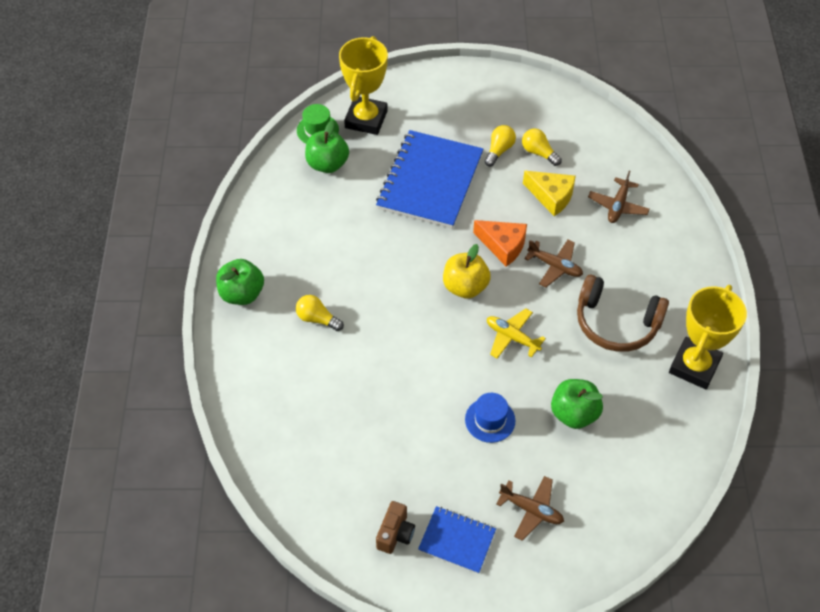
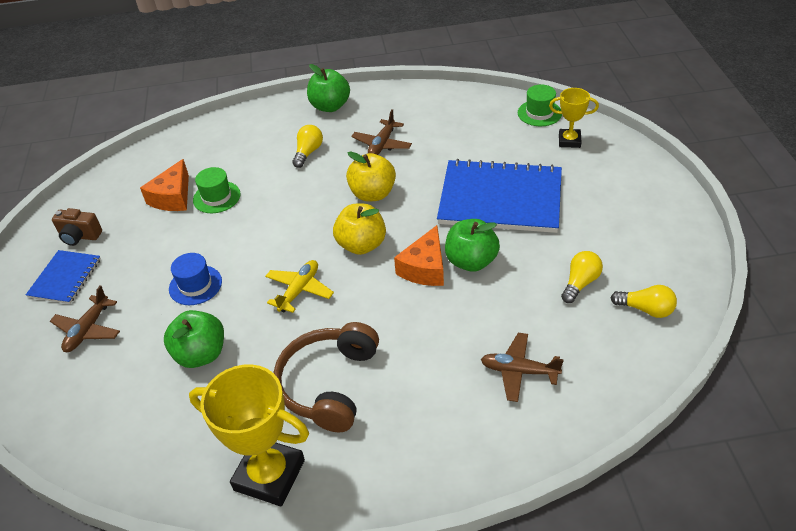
camera: 85 degrees right, 10 degrees down
green apple [305,121,349,173] -> green apple moved to [445,219,500,272]
yellow trophy [339,36,388,135] -> yellow trophy [549,88,599,148], size x0.56
yellow light bulb [484,125,516,167] -> yellow light bulb moved to [611,285,677,318]
yellow cheese [523,171,576,216] -> none
brown plane [525,240,583,287] -> brown plane moved to [351,109,412,155]
none -> orange cheese [140,159,189,211]
none -> green hat [193,167,240,213]
none -> yellow apple [346,151,396,201]

